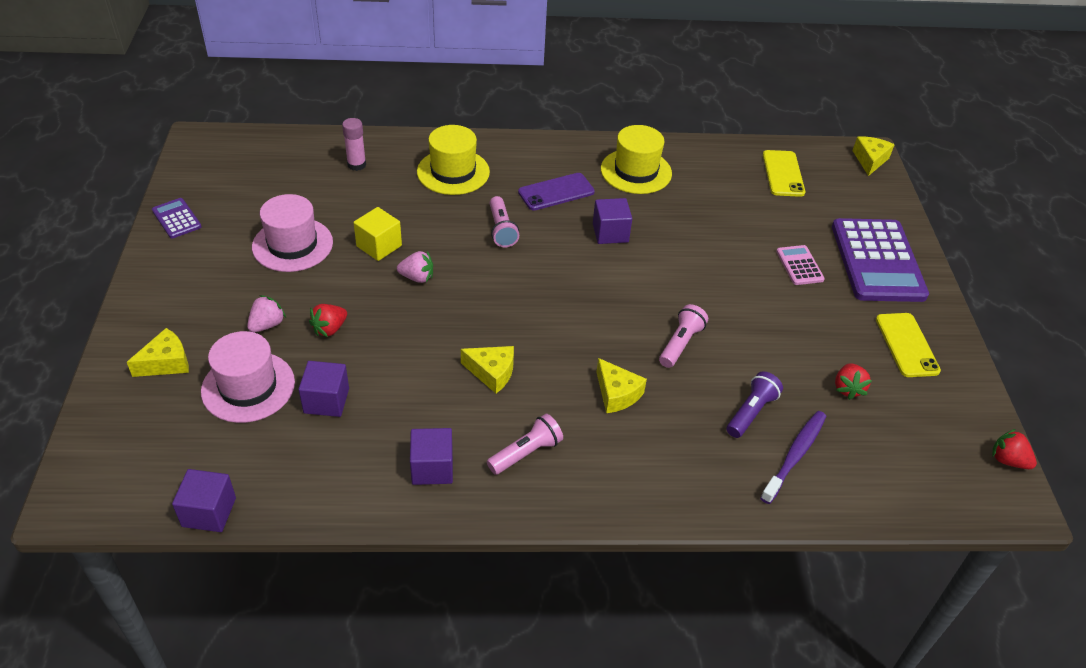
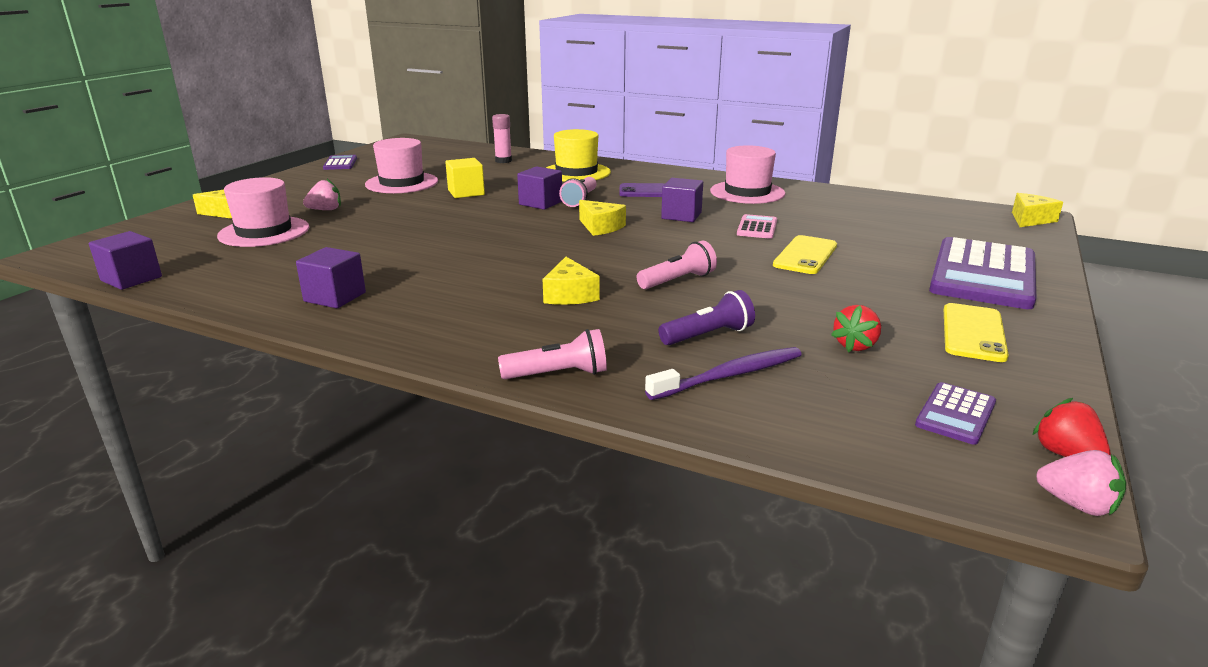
camera: 30 degrees right, 20 degrees down
purple cube [298,361,349,417] -> purple cube moved to [517,166,562,210]
red strawberry [309,304,347,337] -> none
pink strawberry [397,251,433,283] -> pink strawberry moved to [1036,450,1126,516]
yellow cheese [461,346,514,394] -> yellow cheese moved to [579,200,626,236]
pink flashlight [487,414,563,475] -> pink flashlight moved to [498,329,607,379]
yellow hat [601,125,672,194] -> pink hat [710,145,785,204]
yellow phone [763,150,805,197] -> yellow phone moved to [773,235,837,274]
pink calculator [776,245,825,285] -> pink calculator moved to [737,214,777,239]
none -> purple calculator [915,382,996,445]

